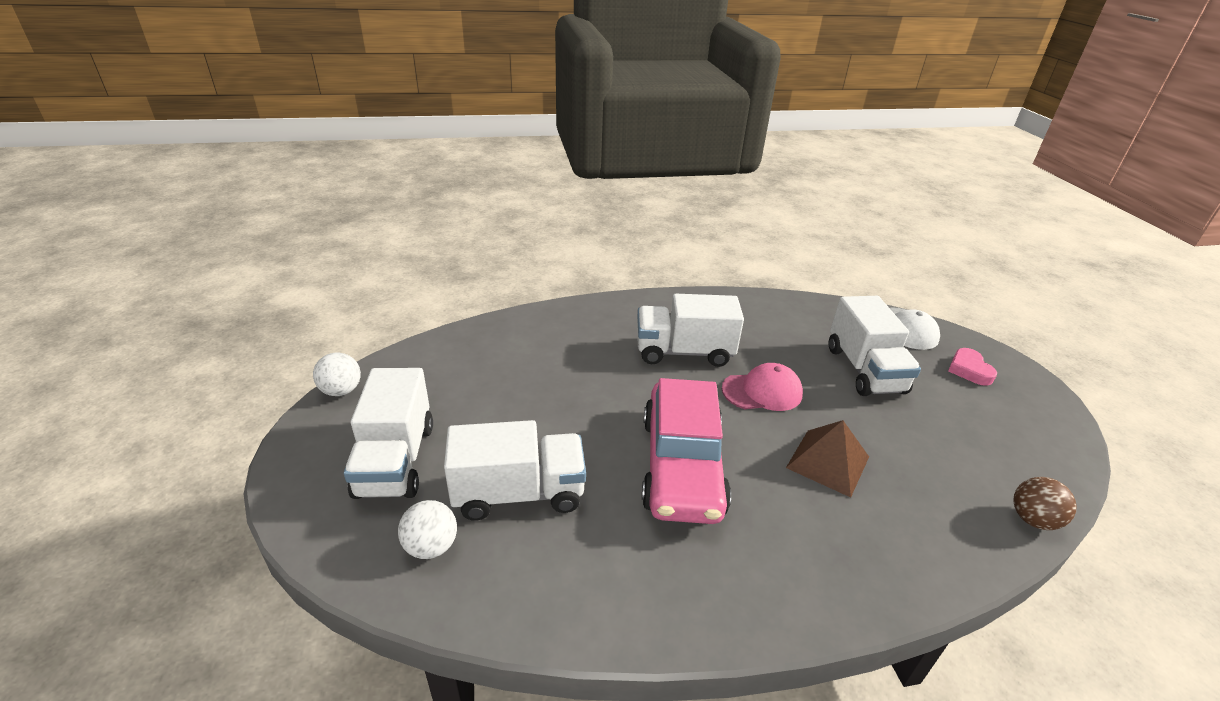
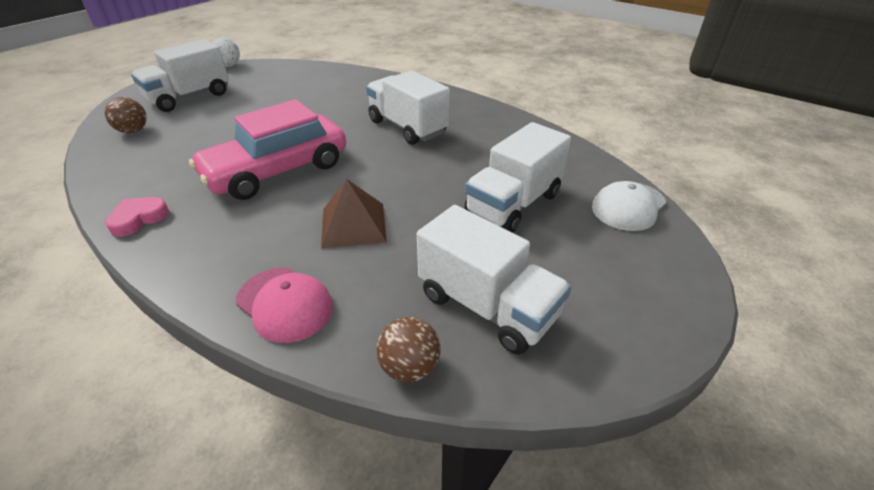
camera: 50 degrees right, 5 degrees up
white ball [398,500,457,559] -> brown ball [104,97,147,133]
white truck [444,420,586,521] -> white truck moved to [417,205,571,355]
pink cap [722,363,803,411] -> pink cap moved to [236,268,333,343]
pink heart [948,348,997,386] -> pink heart moved to [105,197,169,237]

